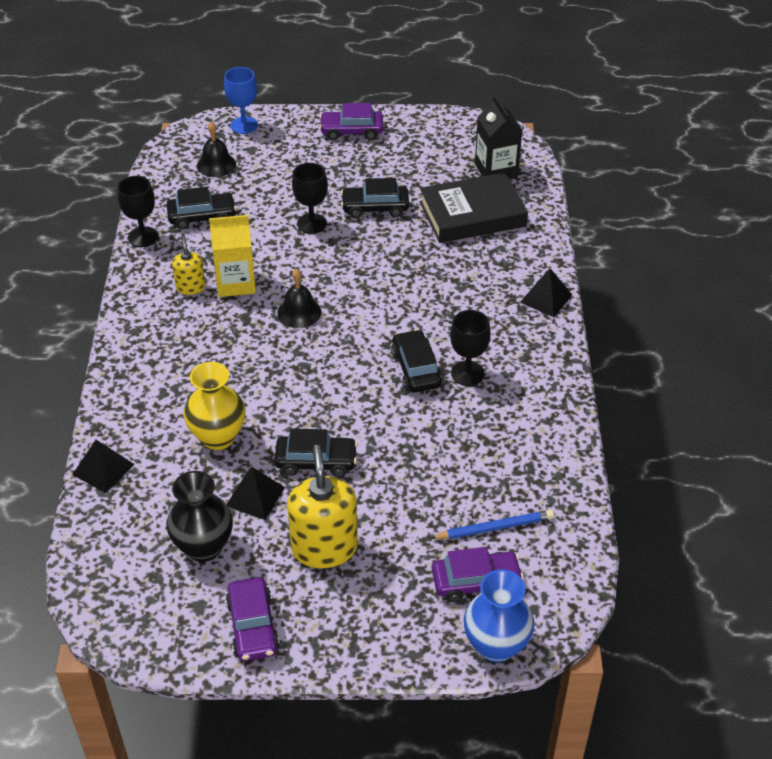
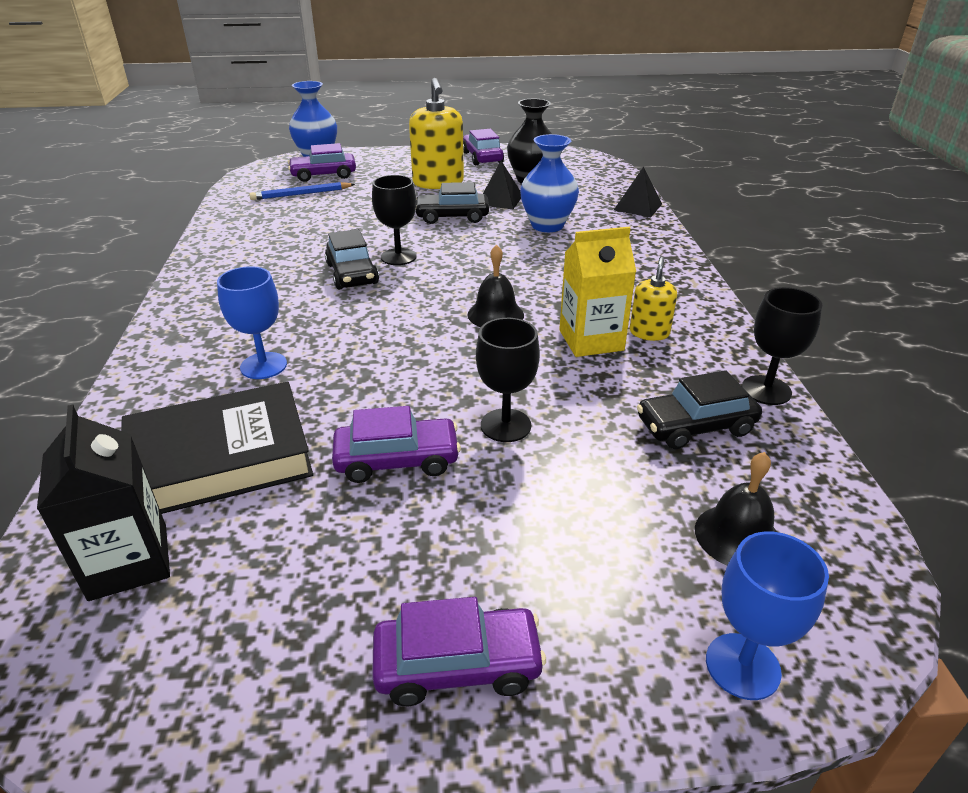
camera: 175 degrees right, 10 degrees down
yellow soap dispenser [172,237,205,295] -> yellow soap dispenser turned 150 degrees counterclockwise [630,257,677,341]
yellow vase [184,362,245,450] -> blue vase [520,134,579,232]
black car [341,178,409,218] -> purple car [332,406,461,483]
black goblet [450,310,491,386] -> black goblet moved to [372,175,416,265]
black pyramid [520,268,572,317] -> none
none -> blue goblet [217,266,287,379]

